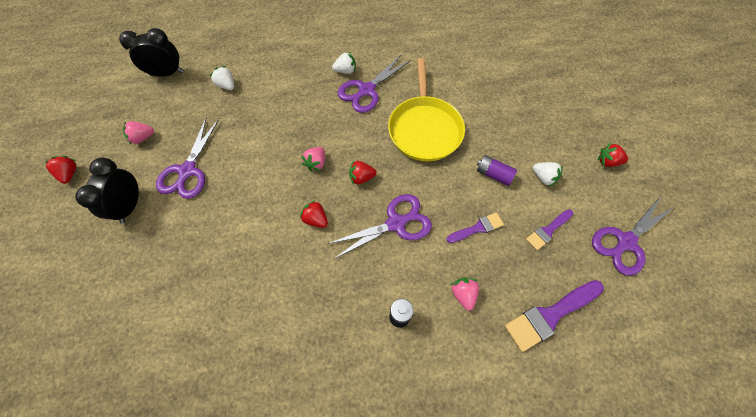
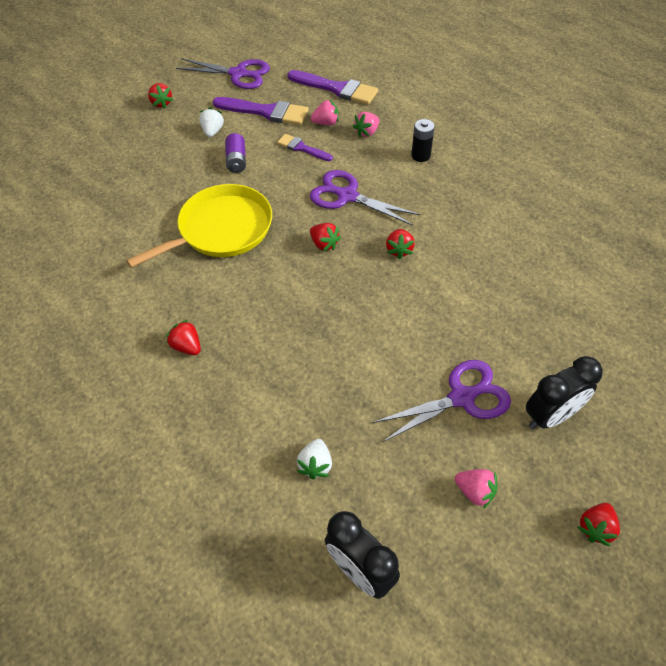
camera: 125 degrees left, 10 degrees down
pink strawberry [301,147,325,171] -> pink strawberry moved to [311,100,339,125]
white strawberry [332,52,356,74] -> red strawberry [166,320,201,355]
purple scissors [338,54,411,113] -> none
purple brush [526,209,573,251] -> purple brush [213,97,309,125], size x1.70

